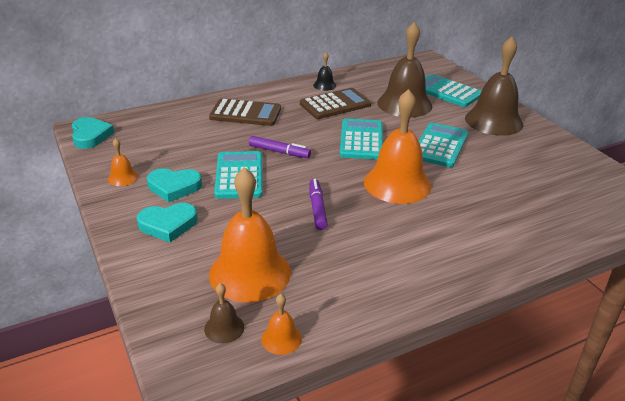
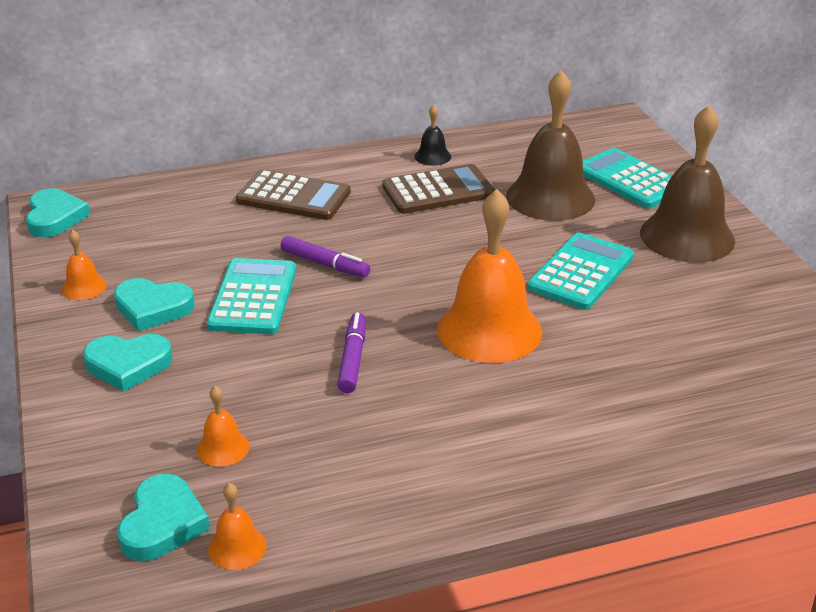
camera: 10 degrees right, 0 degrees up
brown bell [204,283,244,344] -> turquoise heart [117,474,210,561]
orange bell [209,167,291,302] -> orange bell [196,386,250,467], size x0.44
turquoise calculator [340,119,383,160] -> none

